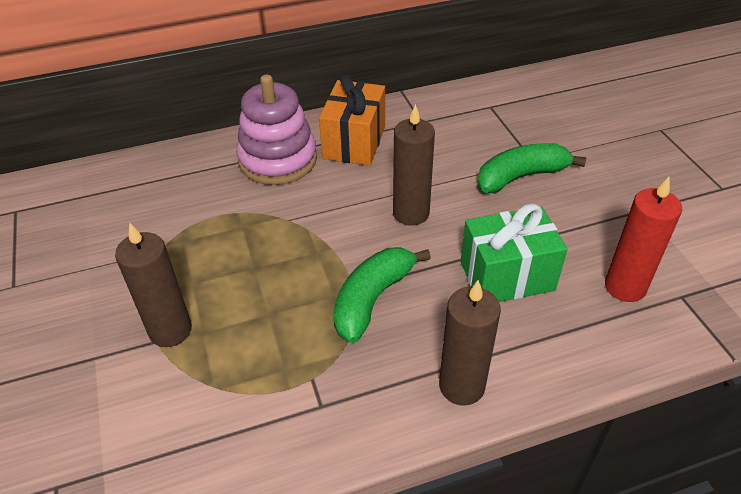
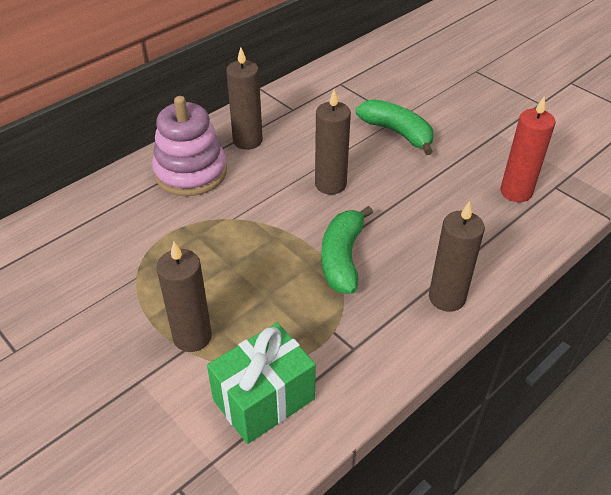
camera: 25 degrees left, 0 degrees up
orange gift [319,75,385,166] -> brown candle [226,47,263,150]
green gift [460,203,567,302] -> green gift moved to [207,323,316,444]
green banana [477,143,586,193] -> green banana turned 90 degrees clockwise [356,99,434,155]

